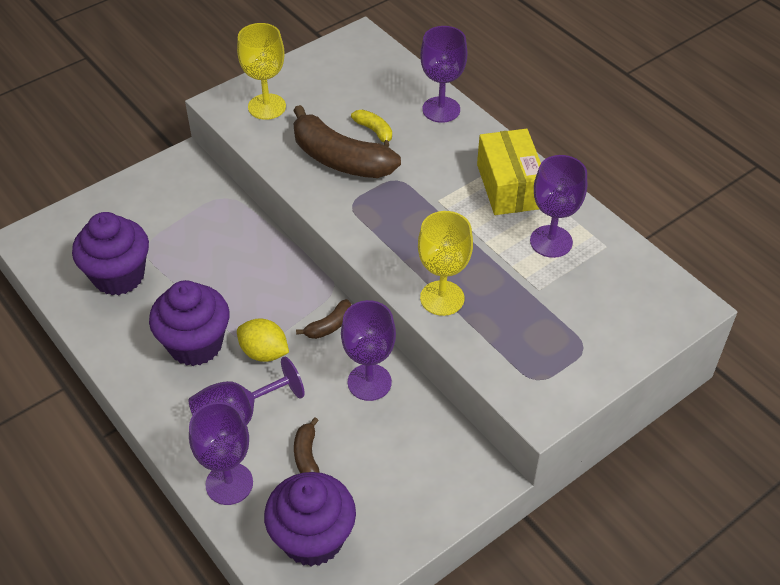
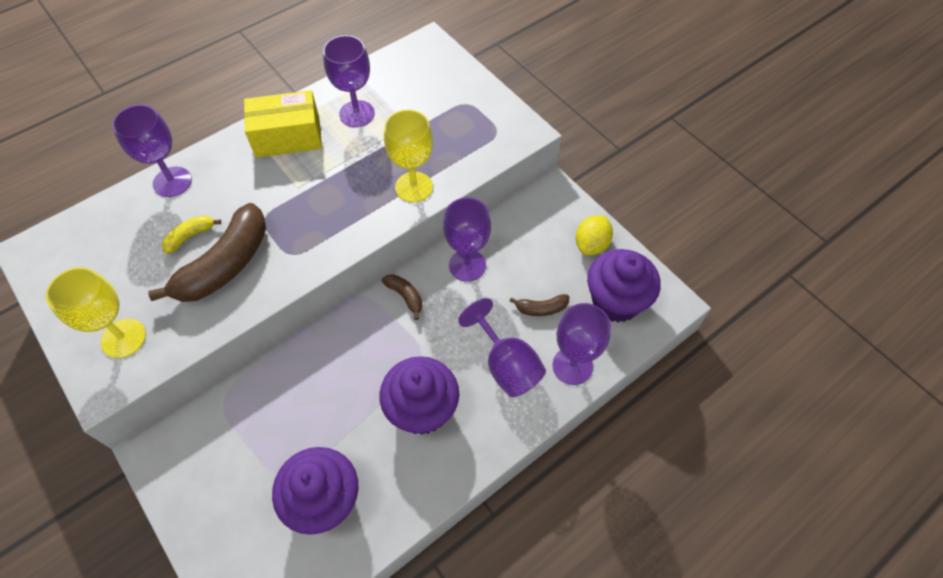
camera: 90 degrees left, 10 degrees up
yellow lemon [237,318,289,362] -> yellow lemon moved to [575,215,613,255]

